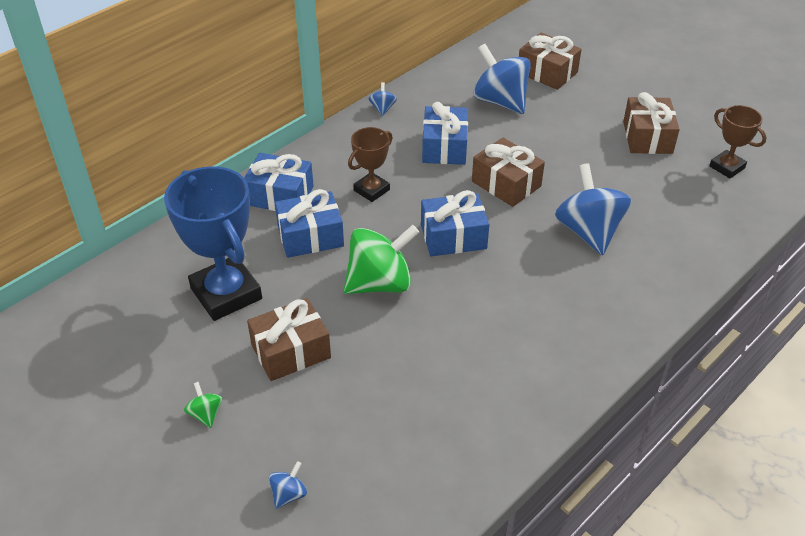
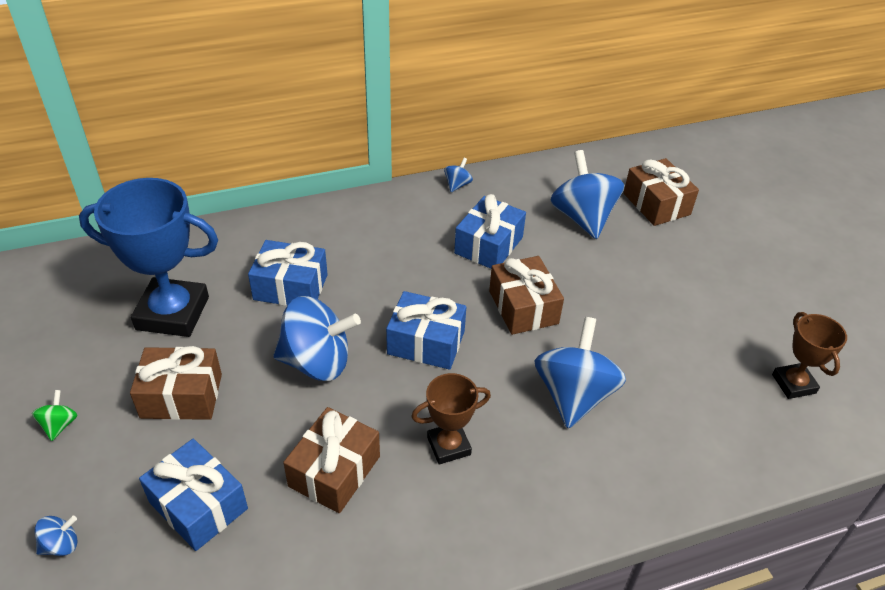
camera: 25 degrees right, 0 degrees up
blue trophy [164,166,262,321] -> blue trophy turned 75 degrees counterclockwise [79,178,218,337]
blue gift [244,153,314,211] -> blue gift moved to [139,439,248,551]
green spinning top [344,225,419,294] -> blue spinning top [273,296,361,381]
brown trophy [348,127,393,202] -> brown trophy moved to [411,373,491,464]
brown gift [623,92,680,154] -> brown gift moved to [283,407,380,513]

